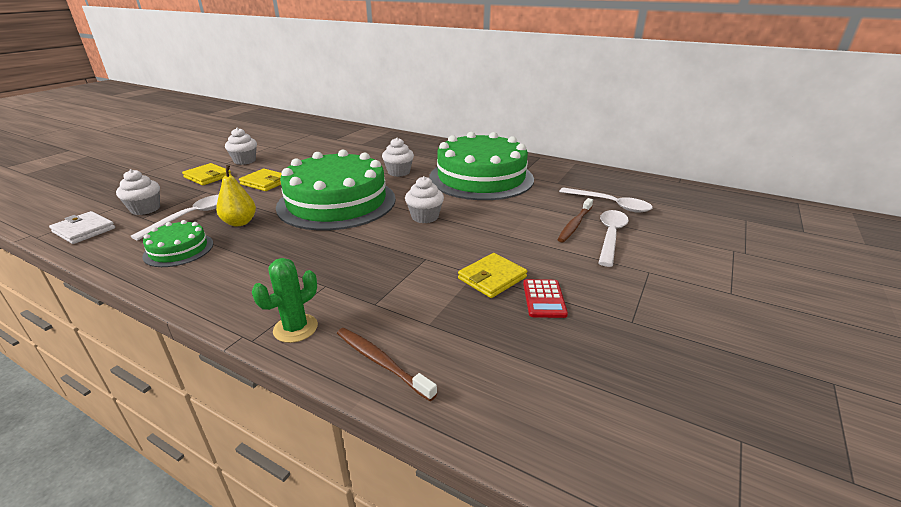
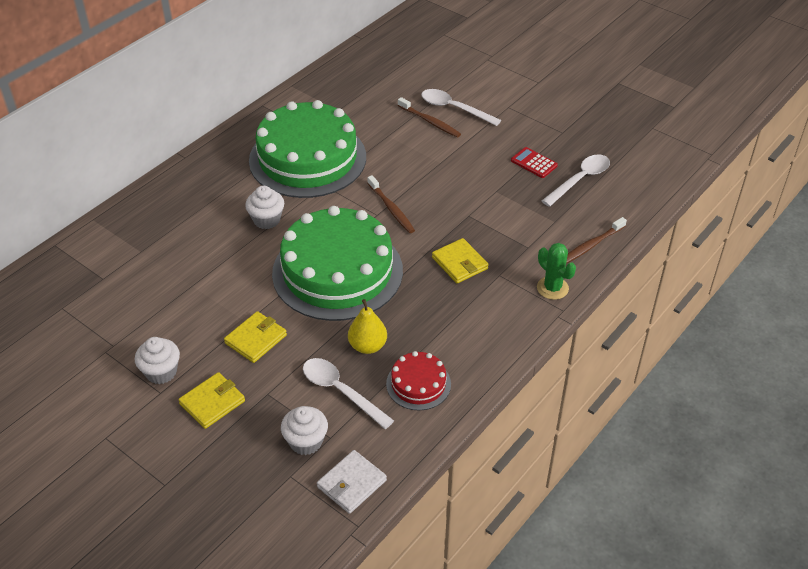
camera: 80 degrees left, 15 degrees up
green cake [142,220,213,267] -> red cake [386,351,451,410]
white cupcake [405,176,444,223] -> brown toothbrush [367,175,415,233]
yellow wallet [458,253,527,298] -> yellow wallet moved to [432,238,489,283]
red calculator [523,279,568,318] -> red calculator turned 150 degrees counterclockwise [511,147,558,178]
white spoon [559,188,653,213] -> white spoon moved to [542,154,610,207]

